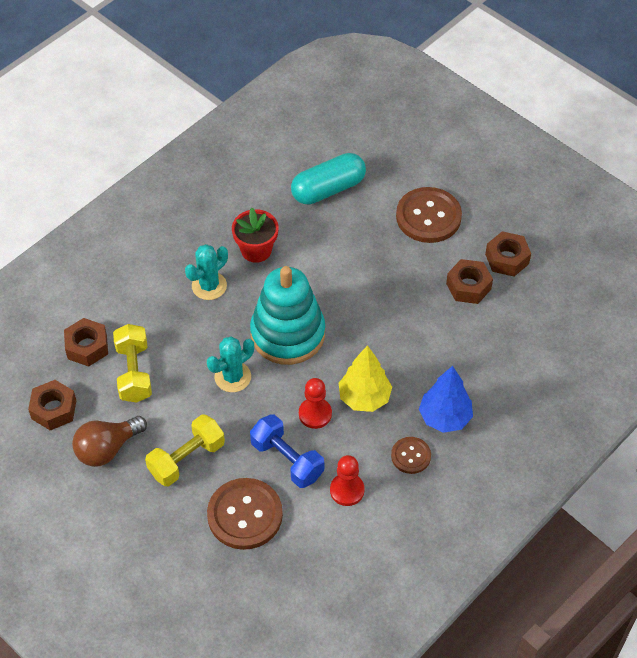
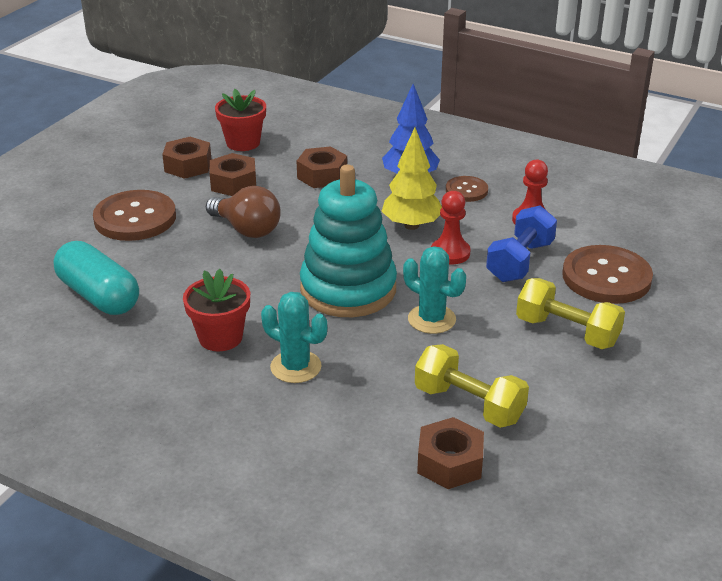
camera: 105 degrees left, 20 degrees down
brown nut [28,380,76,431] -> brown nut moved to [297,146,347,188]
brown light bulb [72,416,147,467] -> brown light bulb moved to [206,186,281,238]
yellow dumbbell [113,324,152,403] -> yellow dumbbell turned 60 degrees clockwise [415,344,529,428]
none -> red flower pot [215,89,266,151]

